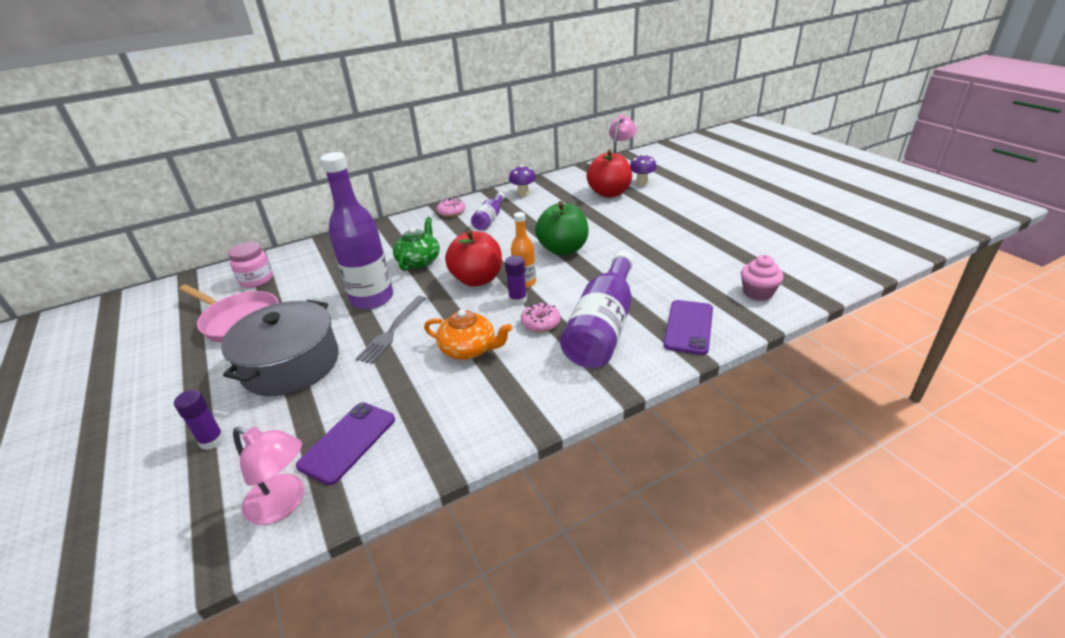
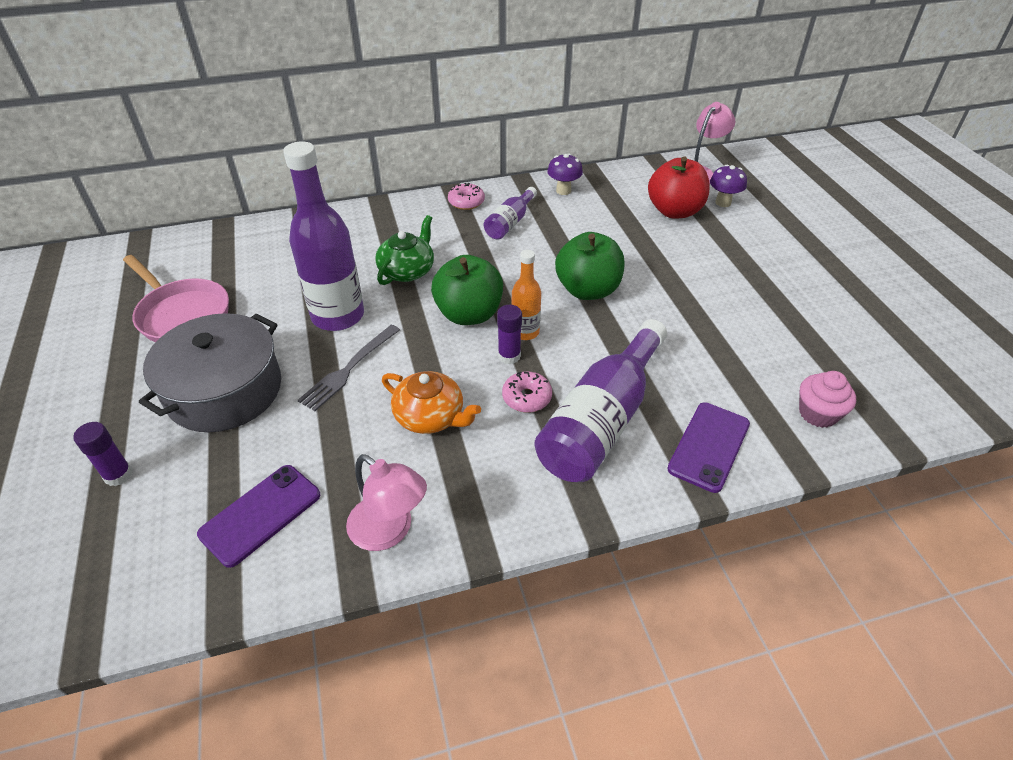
camera: 10 degrees right, 10 degrees up
pink jar [228,242,273,288] -> none
pink lamp [233,426,305,525] -> pink lamp moved to [346,454,427,551]
red apple [445,230,502,287] -> green apple [431,255,503,325]

